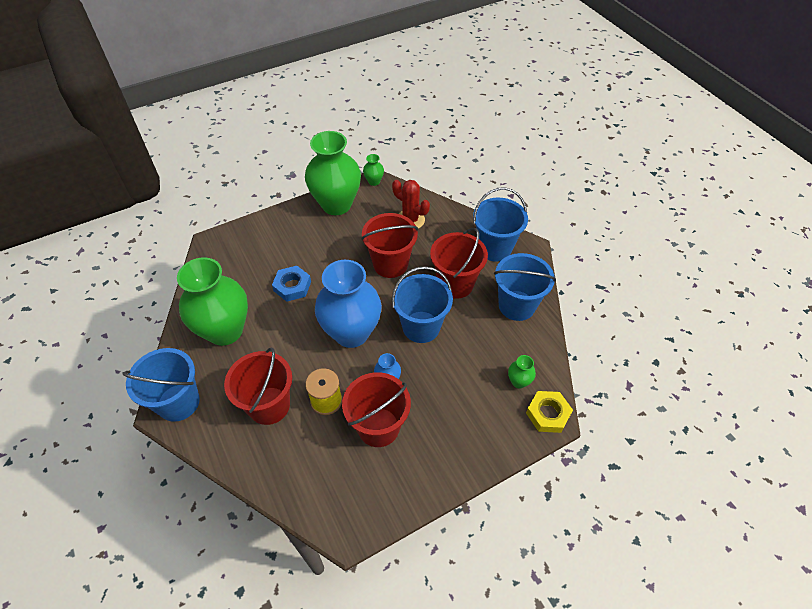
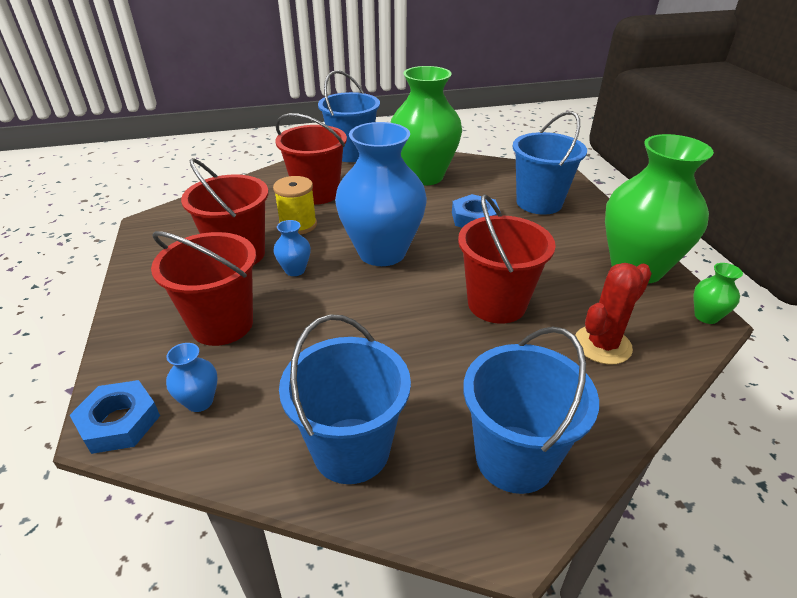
camera: 105 degrees right, 15 degrees down
blue bucket [392,266,453,343] -> blue bucket moved to [513,111,587,215]
red bucket [430,228,488,299] -> red bucket moved to [151,231,256,346]
green vase [508,355,536,389] -> blue vase [166,343,218,412]
yellow nut [526,391,573,433] -> blue nut [70,380,160,454]

